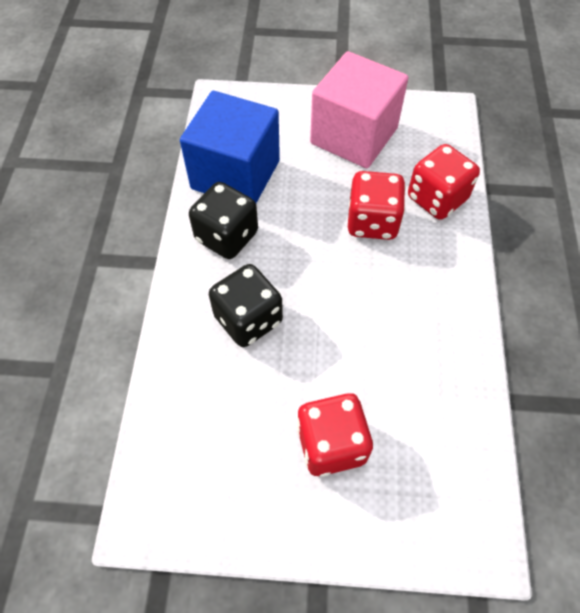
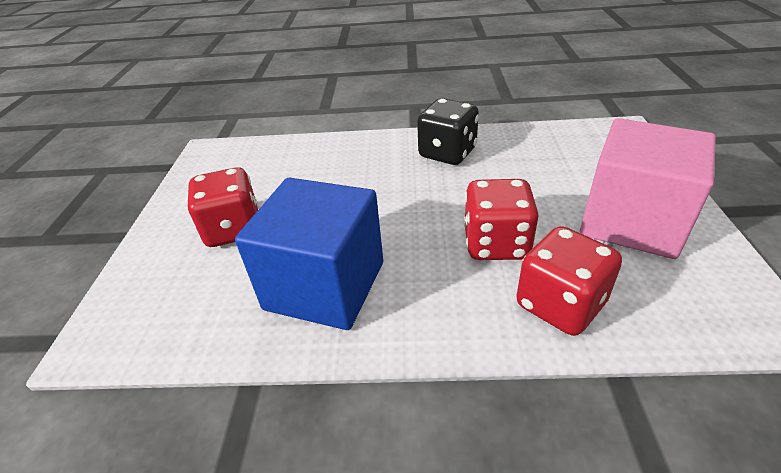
camera: 90 degrees right, 20 degrees down
blue cube [180,91,280,203] -> blue cube moved to [235,178,383,330]
black dice [209,264,283,347] -> none

